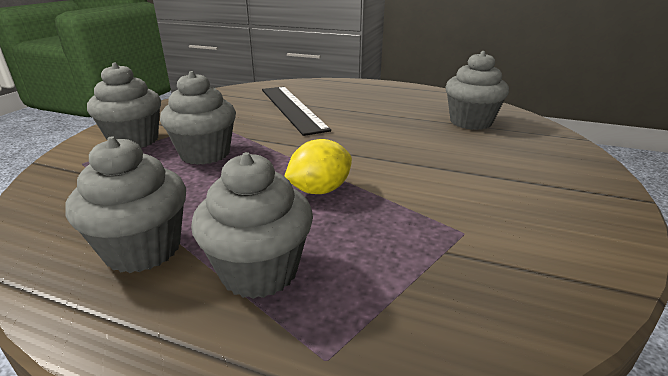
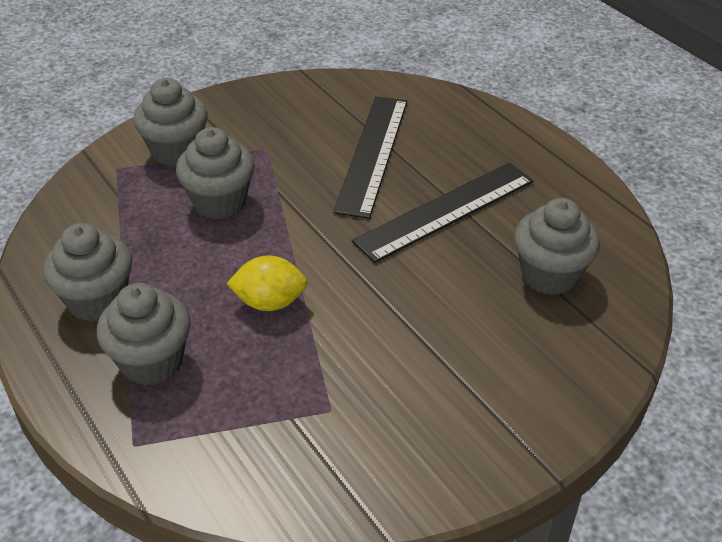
camera: 35 degrees right, 15 degrees up
none -> black ruler [352,162,533,263]

